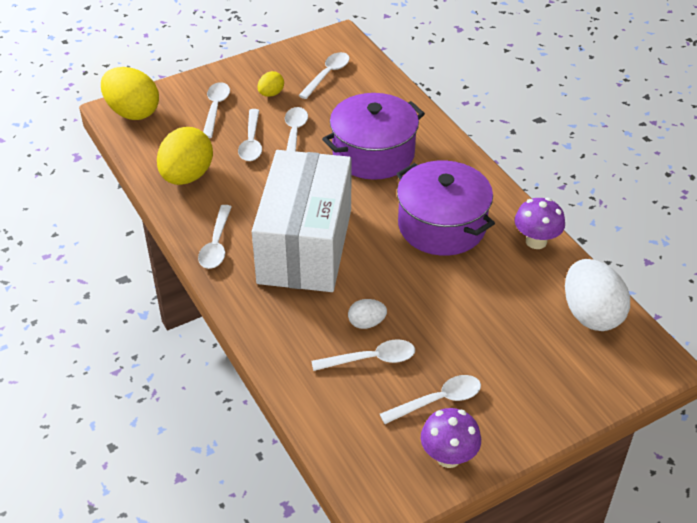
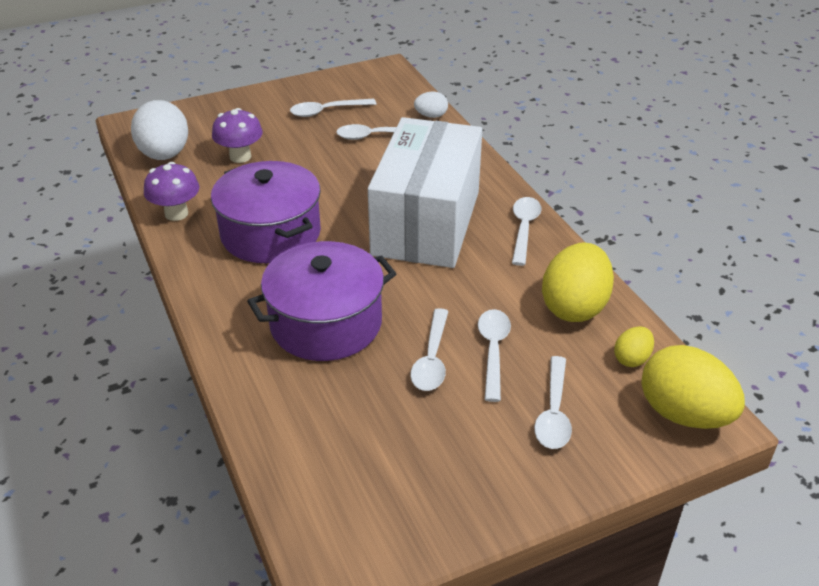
camera: 175 degrees left, 5 degrees down
yellow egg [257,71,284,97] -> yellow egg moved to [614,326,654,367]
white spoon [298,52,350,99] -> none
white egg [348,299,387,329] -> white egg moved to [414,91,448,118]
purple mushroom [421,408,481,468] -> purple mushroom moved to [212,108,263,163]

